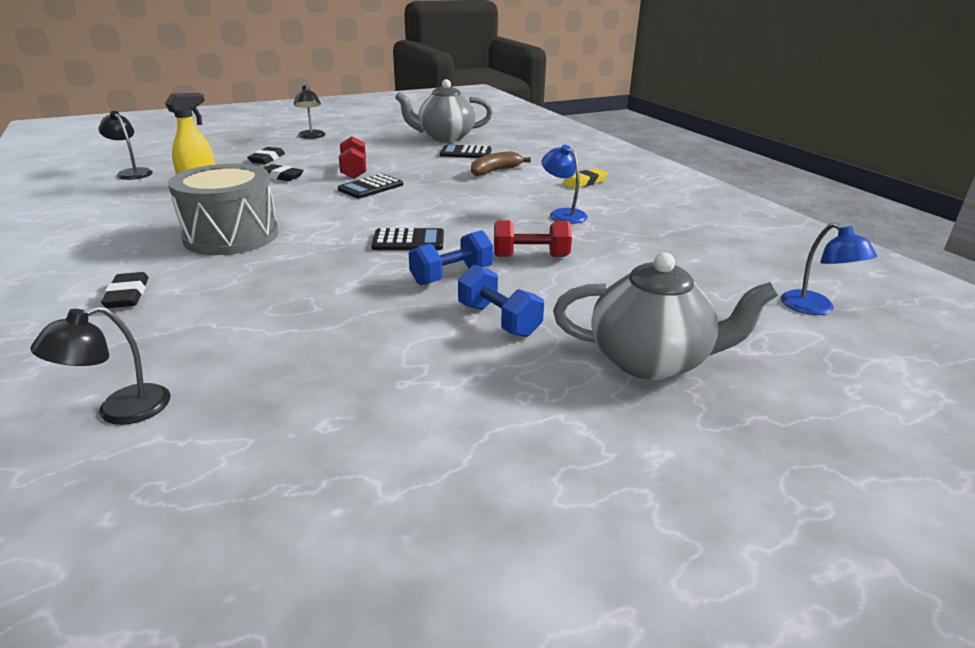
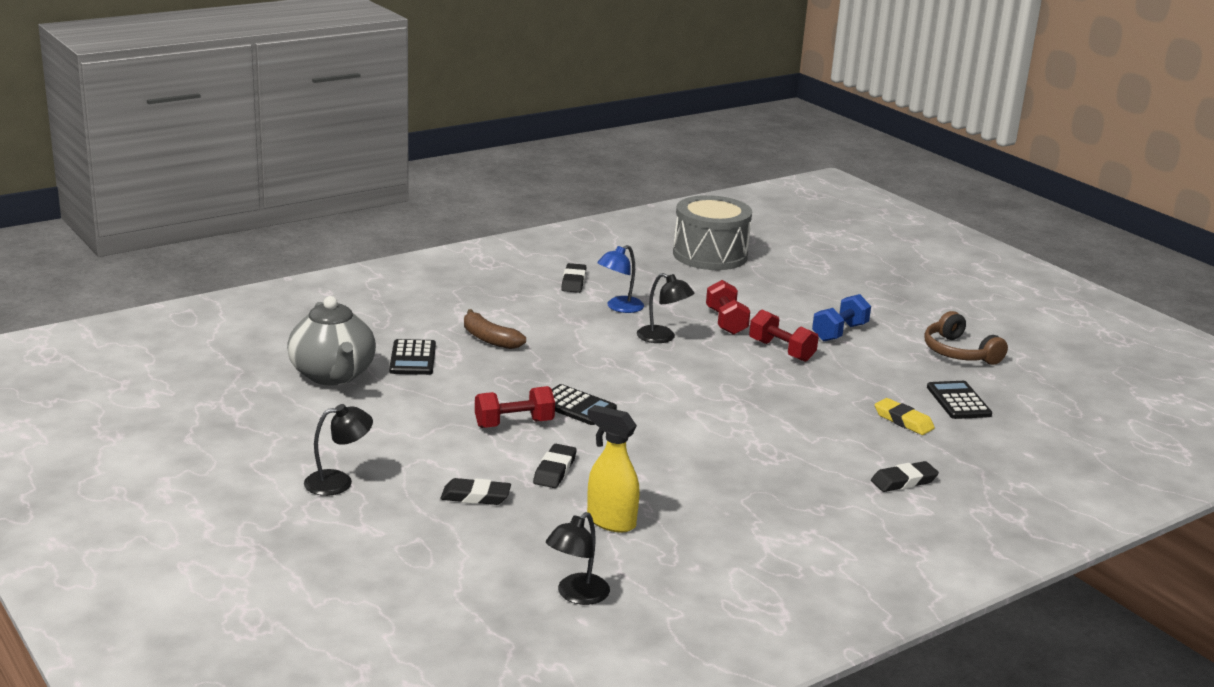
camera: 100 degrees left, 5 degrees down
black lamp [30,306,170,425] -> black lamp moved to [637,273,694,343]
grey drum [168,164,278,255] -> grey drum moved to [673,195,752,270]
black calculator [371,228,444,250] -> black calculator moved to [927,381,992,419]
blue dumbbell [409,230,493,285] -> red dumbbell [749,310,819,362]
grey teapot [553,252,778,380] -> none
yellow eraser [563,168,608,189] -> yellow eraser moved to [874,398,935,435]
blue lamp [781,223,877,315] -> none
none -> black eraser [561,263,586,293]
none -> brown headphones [924,311,1008,365]

